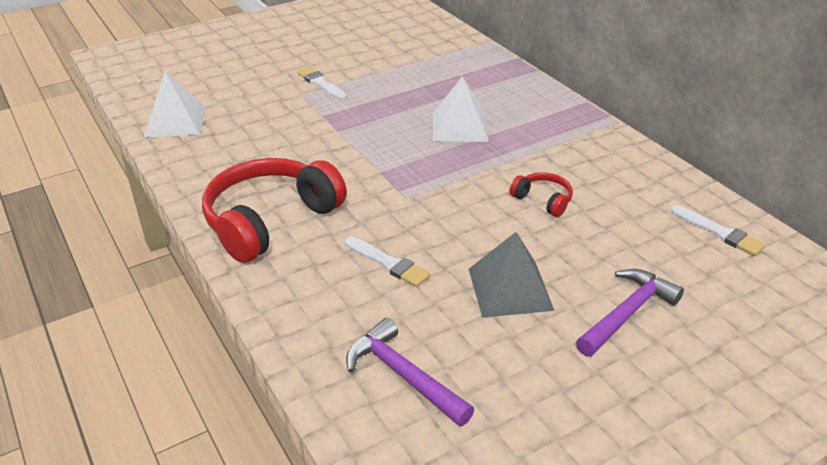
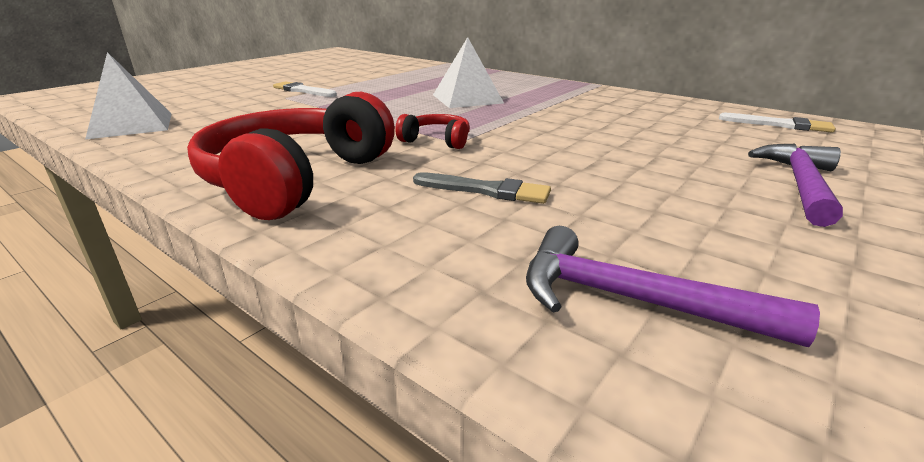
camera: 20 degrees left, 10 degrees down
white brush [345,236,430,287] -> grey brush [413,172,551,204]
grey pyramid [469,232,554,318] -> none
red headphones [510,172,573,217] -> red headphones moved to [395,114,470,149]

